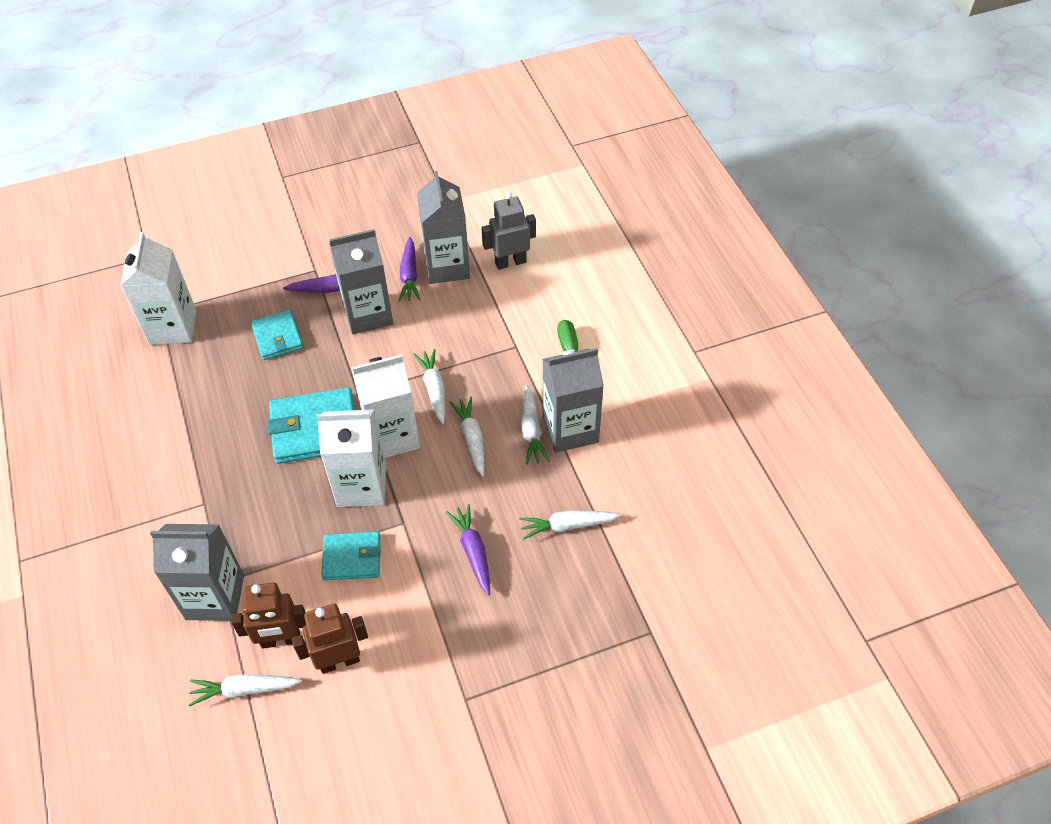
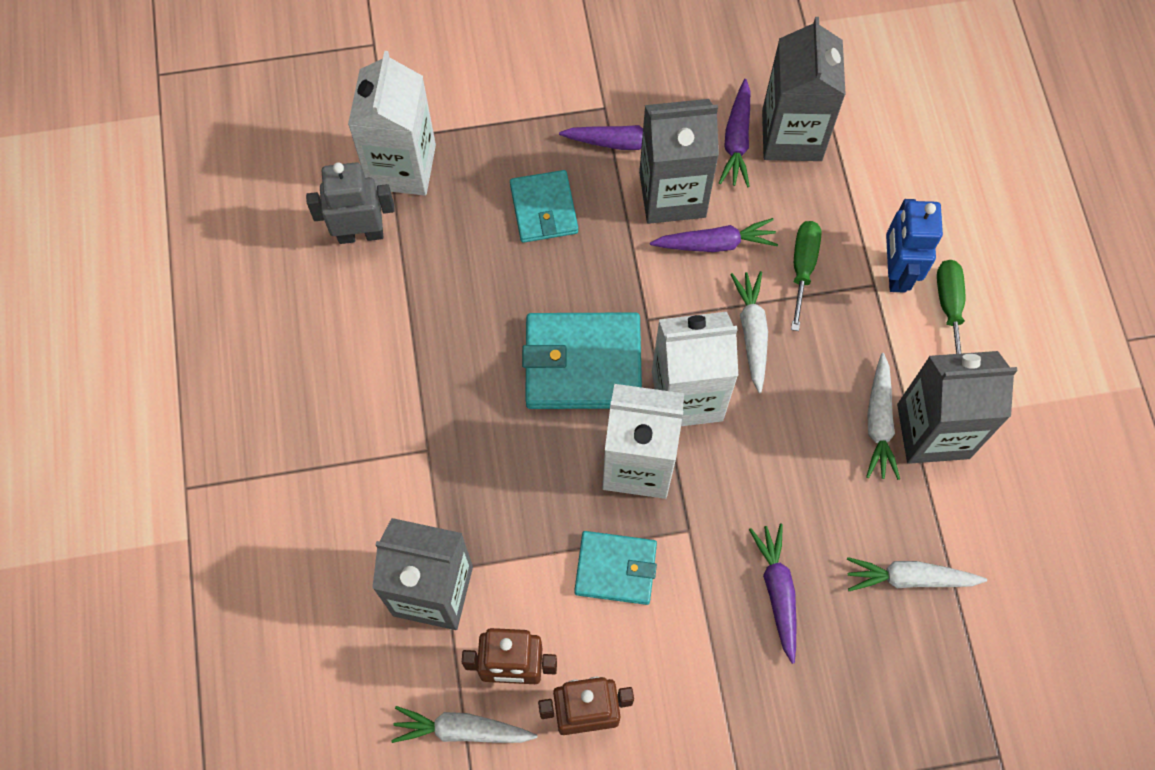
camera: 10 degrees right, 15 degrees up
white carrot [449,396,484,477] -> none
grey robot [481,192,536,270] -> grey robot moved to [306,162,395,244]
none -> purple carrot [650,218,778,252]
none -> green screwdriver [791,221,822,331]
none -> blue robot [886,199,943,293]

